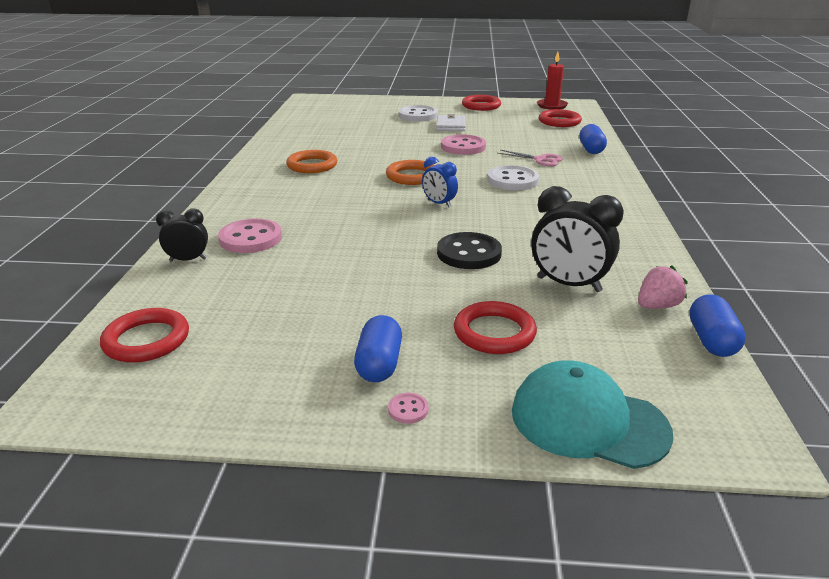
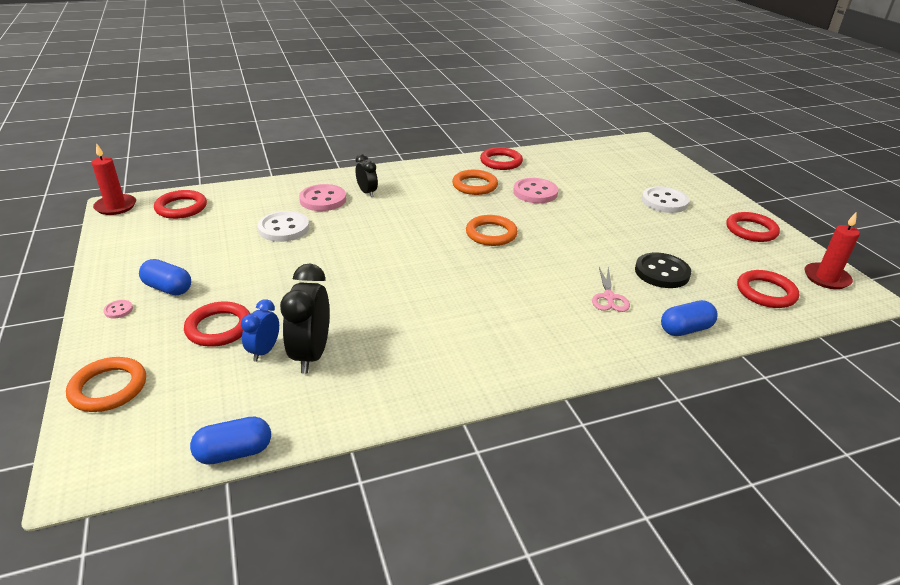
camera: 65 degrees right, 5 degrees up
black clock [156,208,208,262] -> black clock moved to [356,154,378,197]
blue capsule [354,315,402,382] -> blue capsule turned 45 degrees clockwise [139,259,191,295]
blue clock [422,157,458,207] -> blue clock moved to [241,299,279,362]
white wallet [436,114,465,131] -> none
black button [437,232,502,269] -> black button moved to [635,252,691,288]
pink button [441,134,486,155] -> pink button moved to [513,178,558,203]
white button [487,165,539,190] -> white button moved to [258,211,309,242]
turquoise cap [512,360,673,469] -> orange ring [66,357,146,412]
pink strawberry [638,266,688,309] -> none
none -> red candle [91,143,136,215]
none -> red ring [480,147,523,170]

